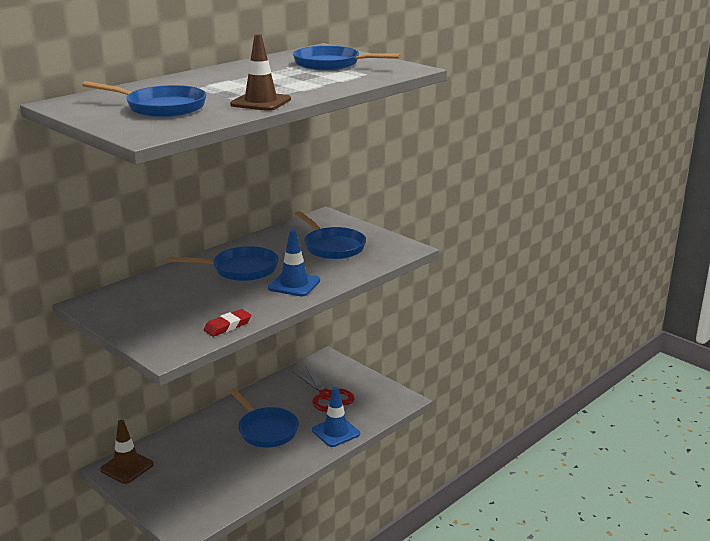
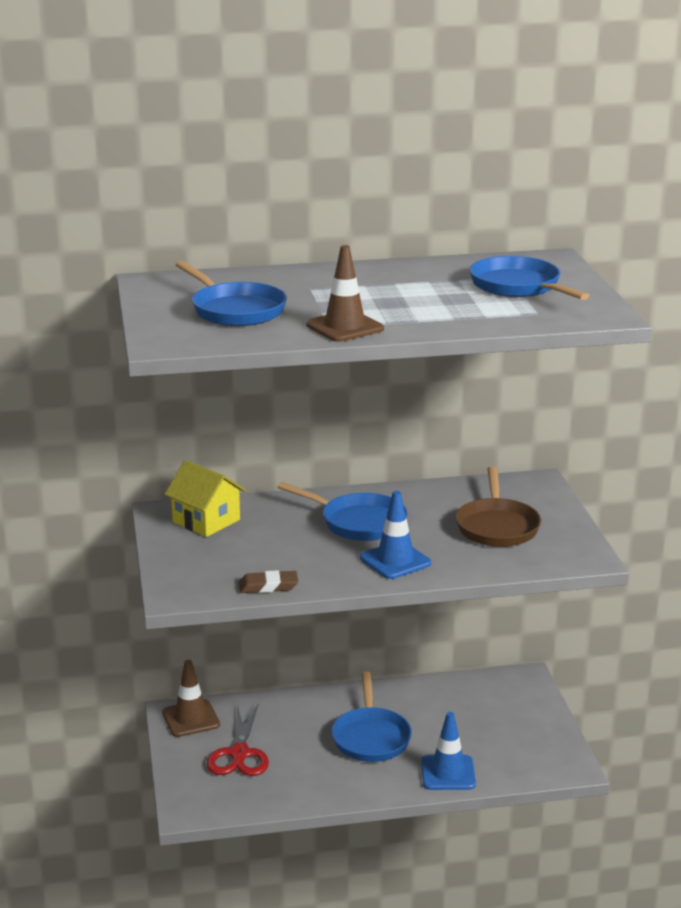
camera: 35 degrees right, 0 degrees up
red eraser [204,309,251,337] -> brown eraser [239,570,298,593]
red scissors [293,367,355,412] -> red scissors moved to [207,704,269,776]
blue pan [295,211,366,259] -> brown pan [456,466,541,547]
none -> yellow house [165,460,246,537]

